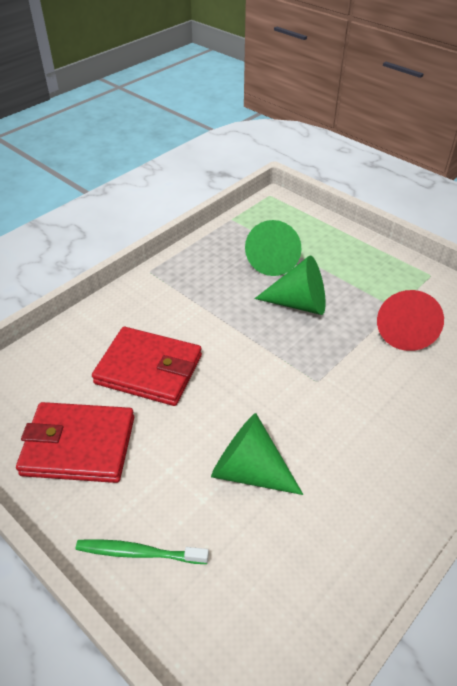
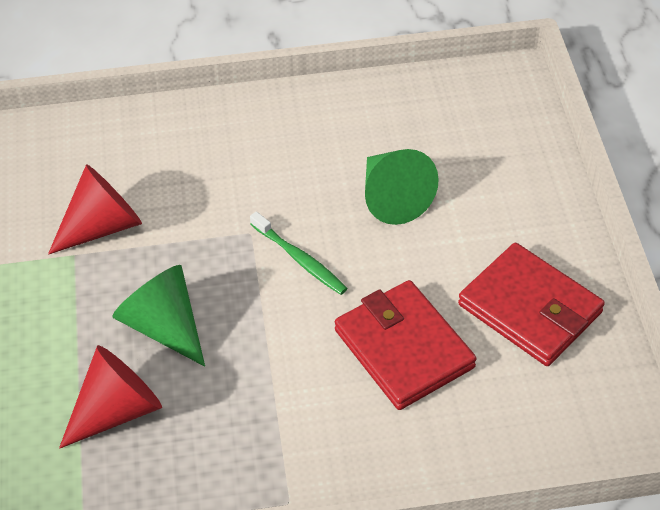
camera: 140 degrees left, 5 degrees up
green toothbrush [76,539,209,564] -> green toothbrush moved to [250,212,348,295]
green cone [245,220,302,276] -> red cone [59,345,162,449]

